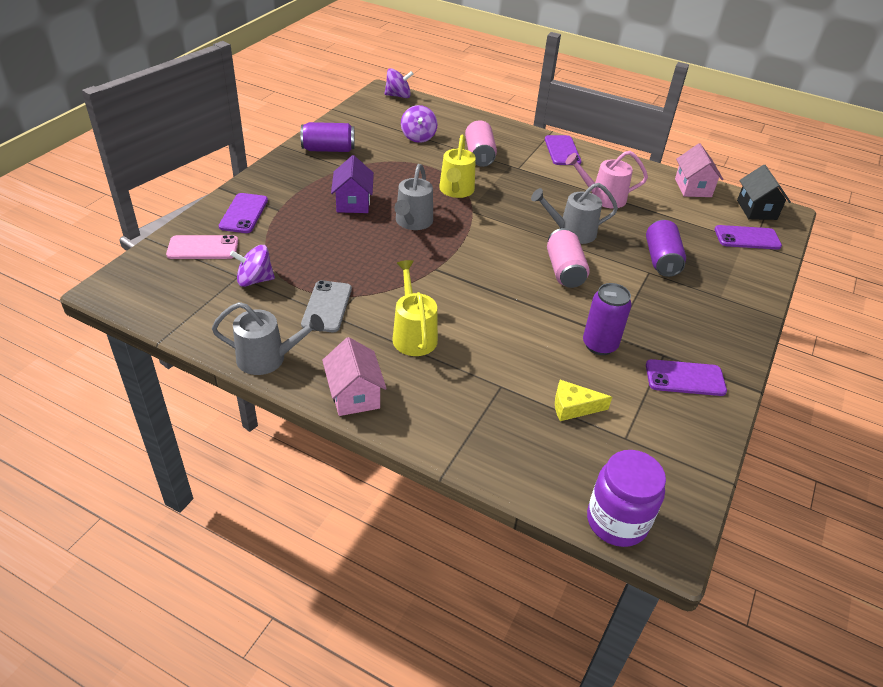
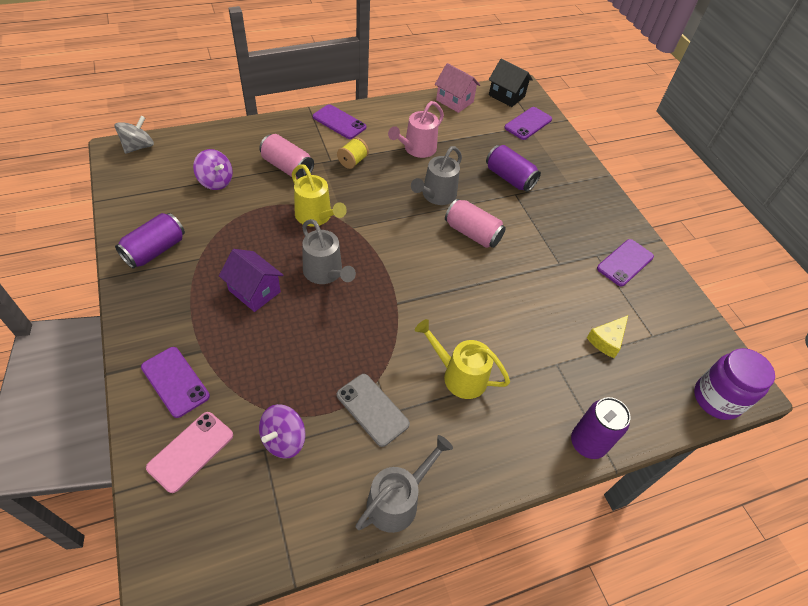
camera: 50 degrees left, 10 degrees up
pink house [322,337,387,416] -> none
purple spinning top [385,68,413,98] -> grey spinning top [114,116,154,154]
purple can [583,283,632,355] -> purple can moved to [571,397,631,459]
none -> yellow spool [337,137,369,169]

